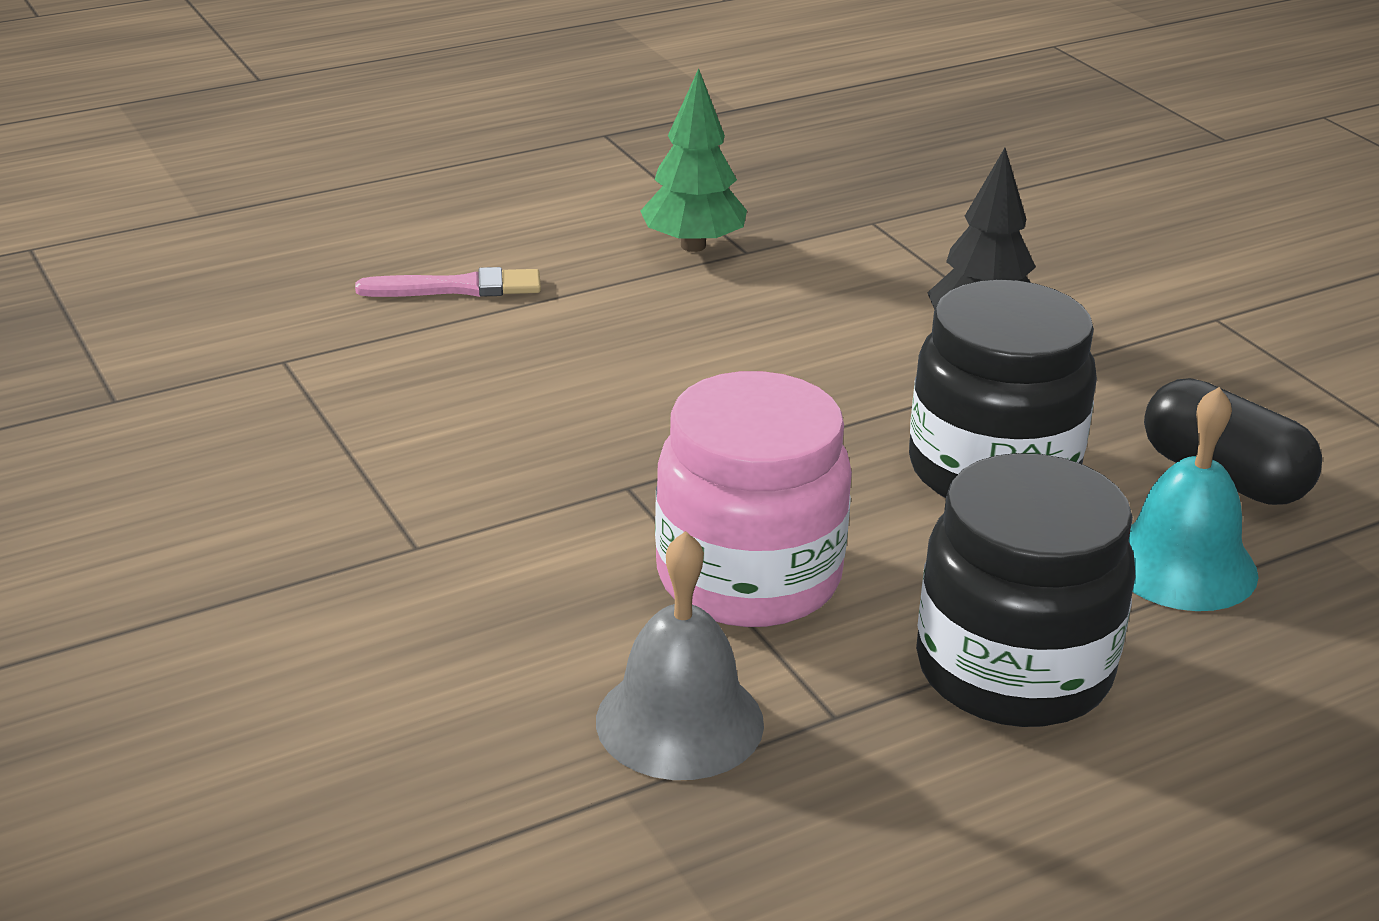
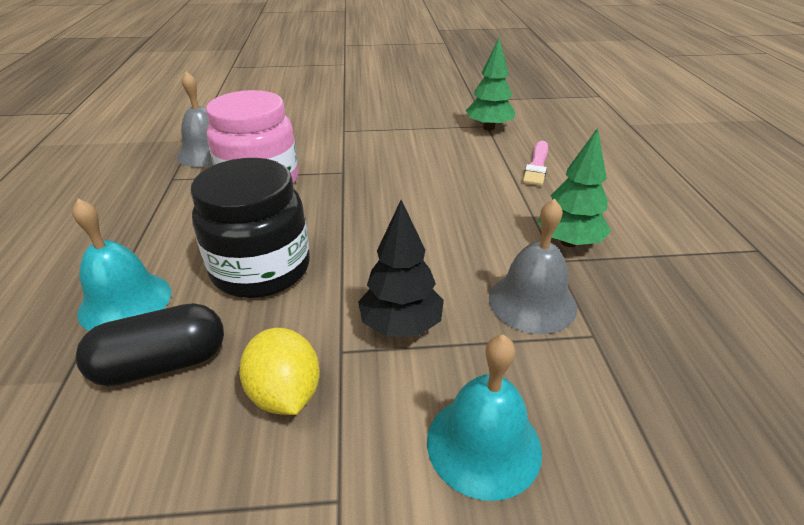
camera: 115 degrees right, 5 degrees up
black jar [916,453,1135,727] -> none
none -> yellow lemon [239,328,320,415]
none -> turquoise bell [427,334,542,501]
none -> green tree [466,38,515,131]
none -> grey bell [489,199,577,334]

